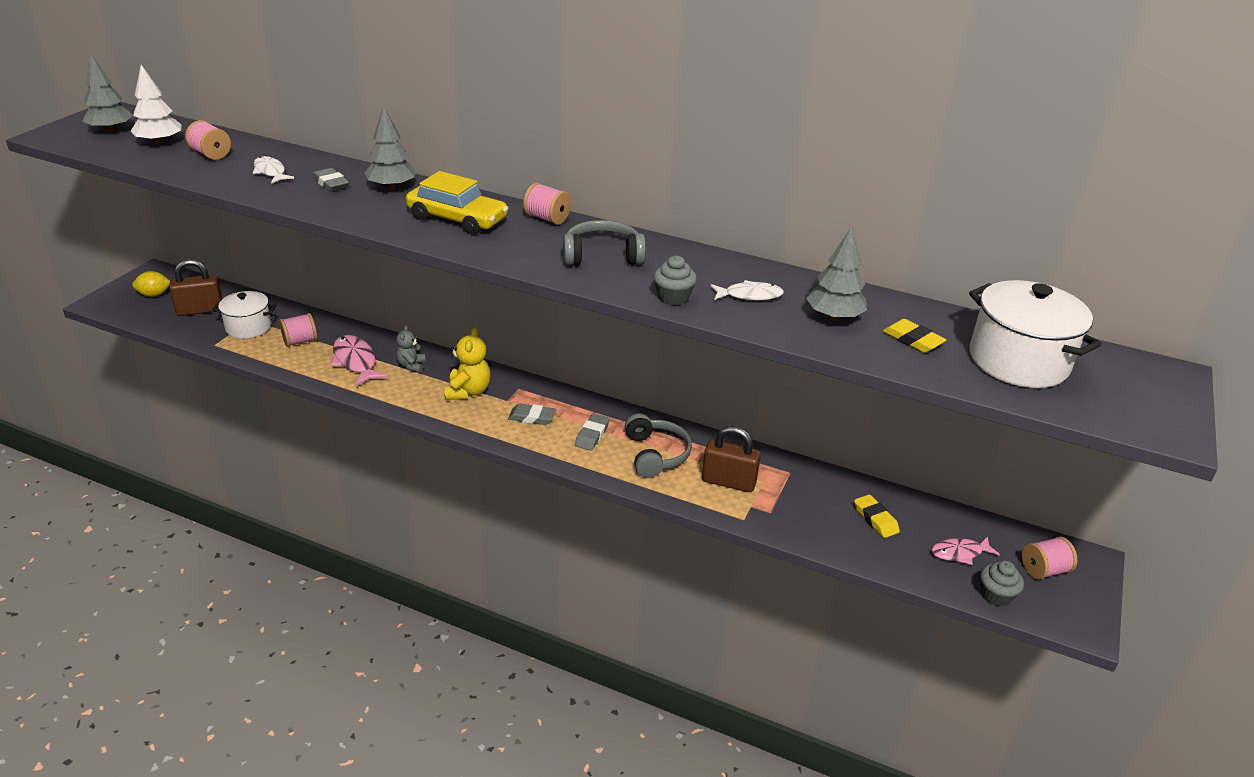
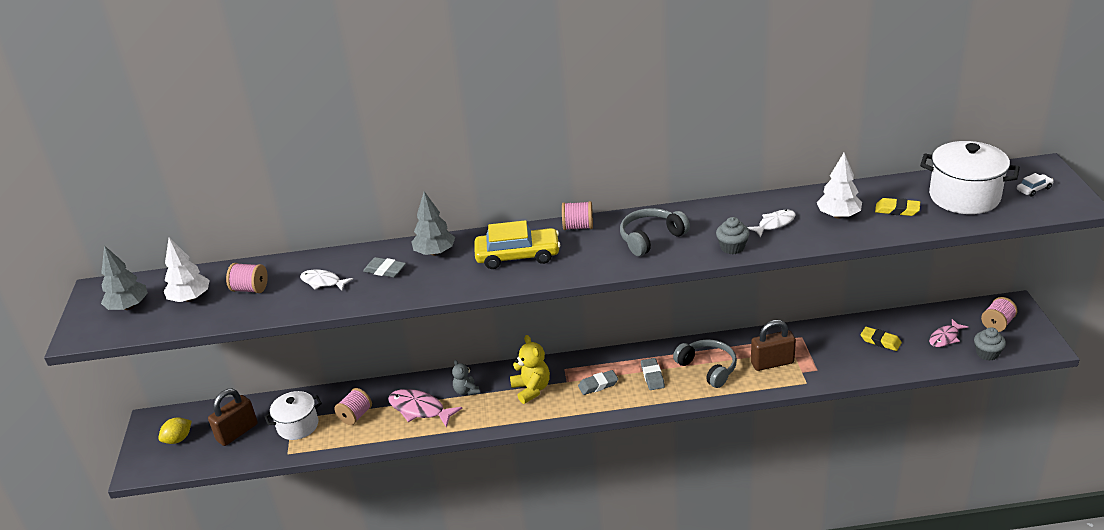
camera: 25 degrees left, 0 degrees up
grey tree [806,227,867,321] -> white tree [816,153,862,219]
none -> white car [1017,173,1054,197]

